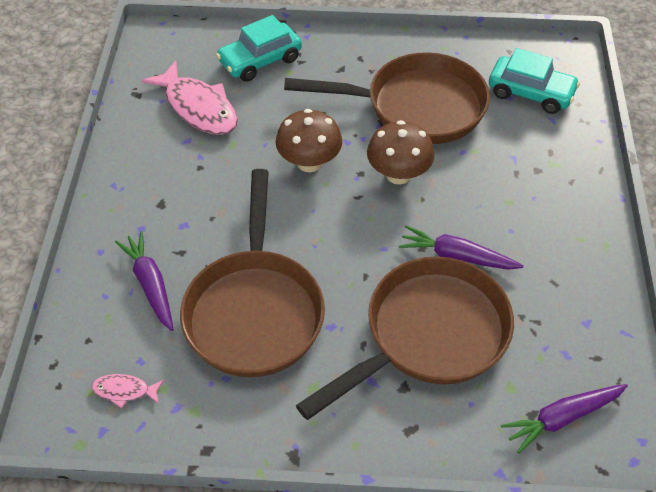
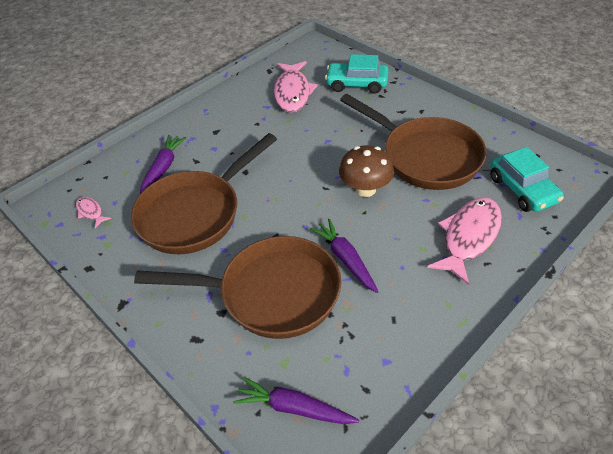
camera: 45 degrees right, 5 degrees down
brown mushroom [276,109,342,172] -> none
none -> pink fish [427,197,502,285]

